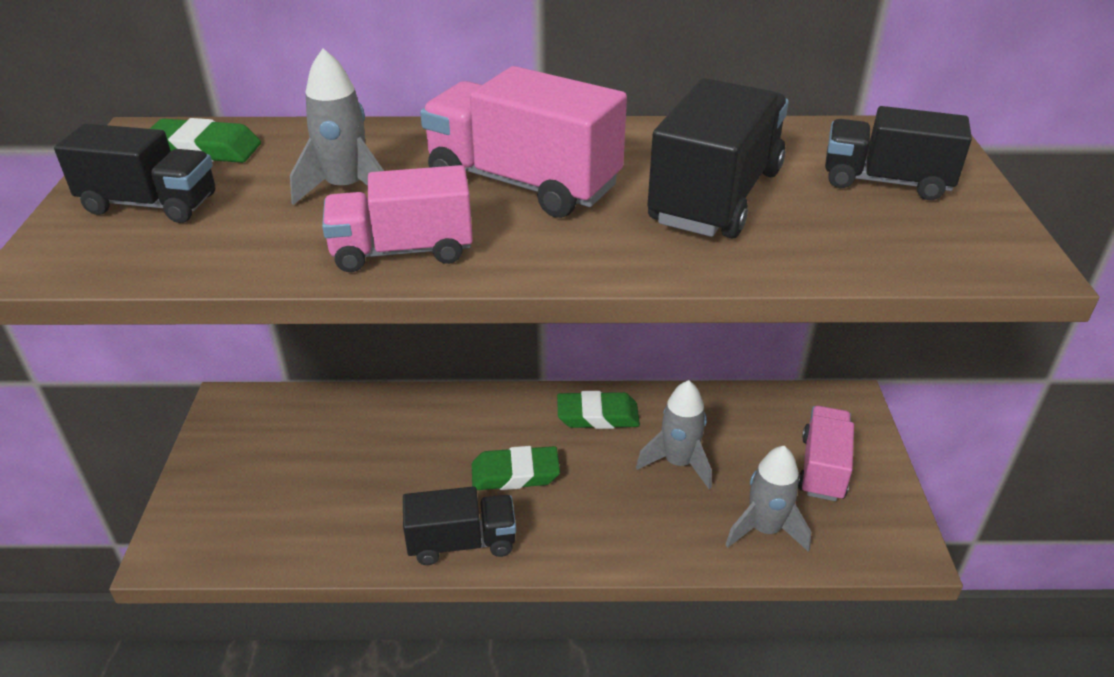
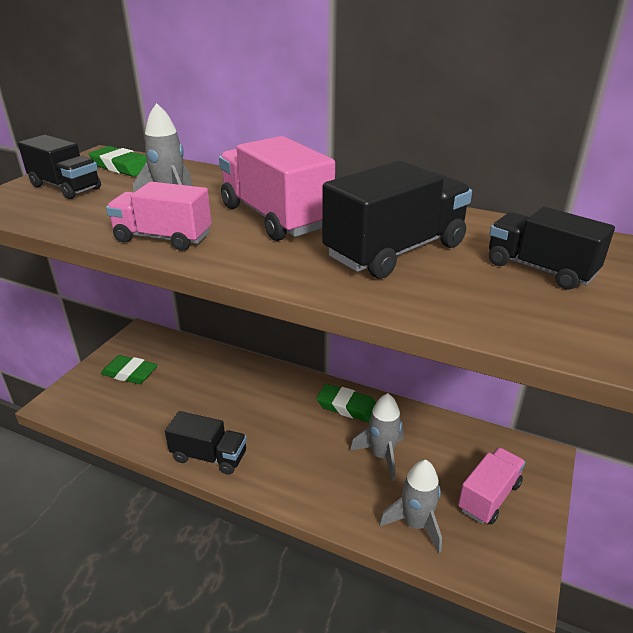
camera: 25 degrees right, 5 degrees down
green eraser [472,446,560,490] -> green eraser moved to [101,355,158,384]

